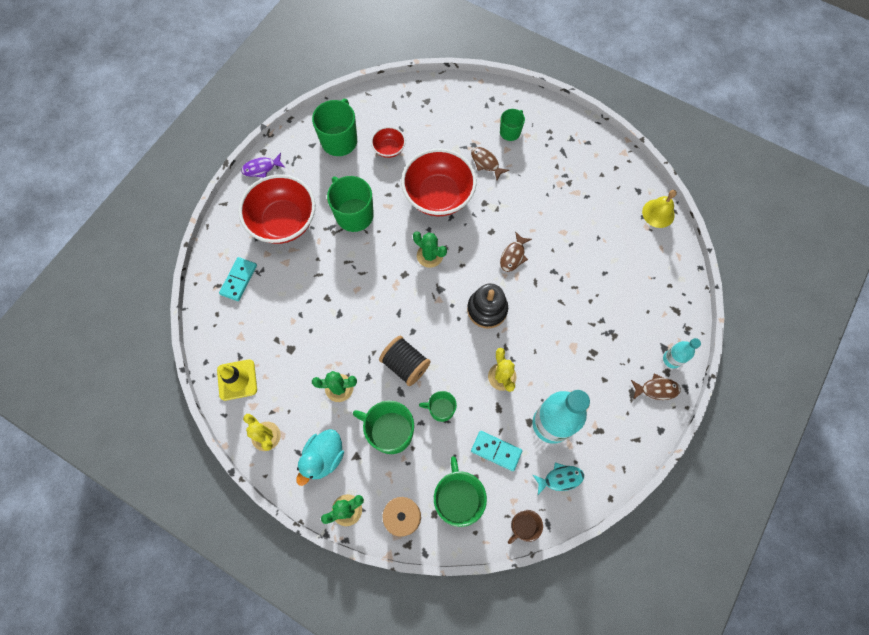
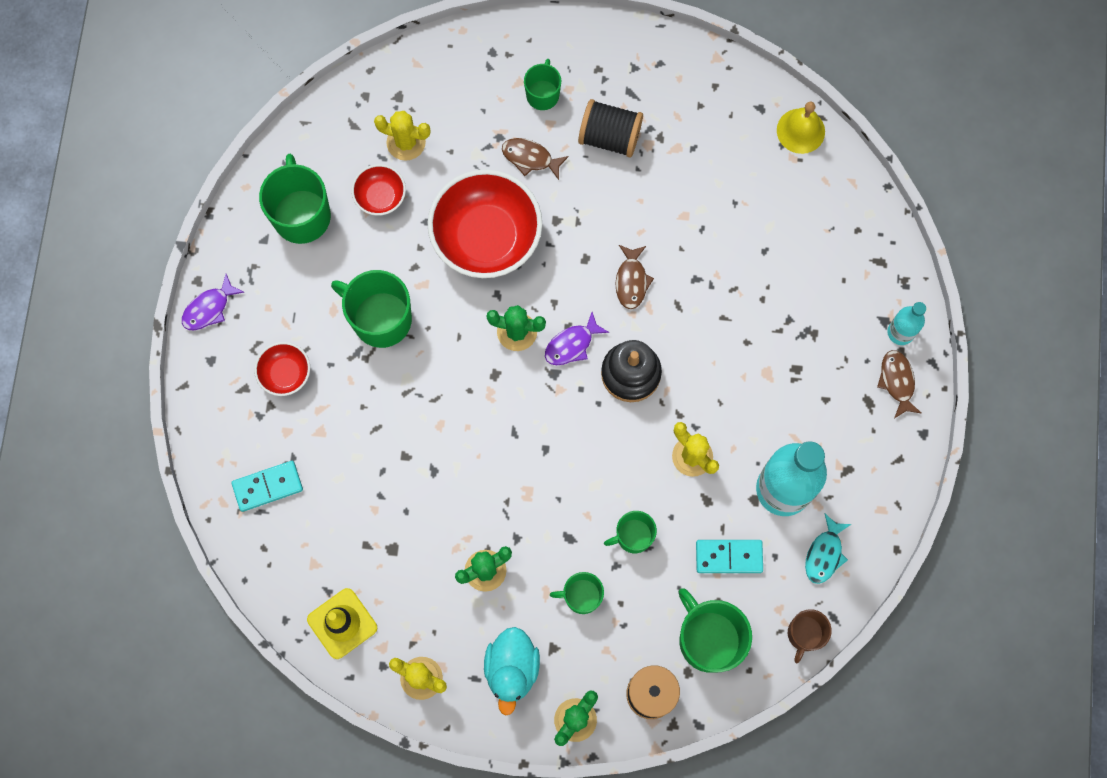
camera: 25 degrees left, 5 degrees up
turquoise domino [219,257,257,301] -> turquoise domino turned 75 degrees clockwise [231,461,303,512]
red bowl [239,174,315,244] -> red bowl [254,342,310,396], size x0.48
green mug [353,401,414,454] -> green mug [550,572,604,614], size x0.58
black spool [379,336,431,386] -> black spool moved to [578,99,643,158]
turquoise fish [532,463,584,495] -> turquoise fish turned 150 degrees clockwise [805,514,852,584]
brown fish [631,373,681,400] -> brown fish turned 75 degrees counterclockwise [877,350,922,418]
none -> yellow cactus [374,111,431,161]
none -> purple fish [545,312,609,365]

